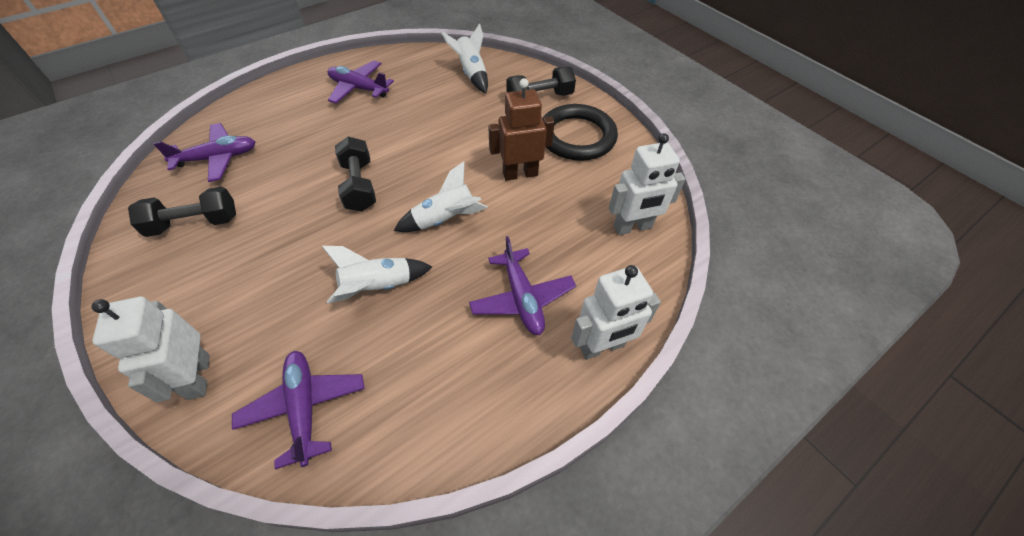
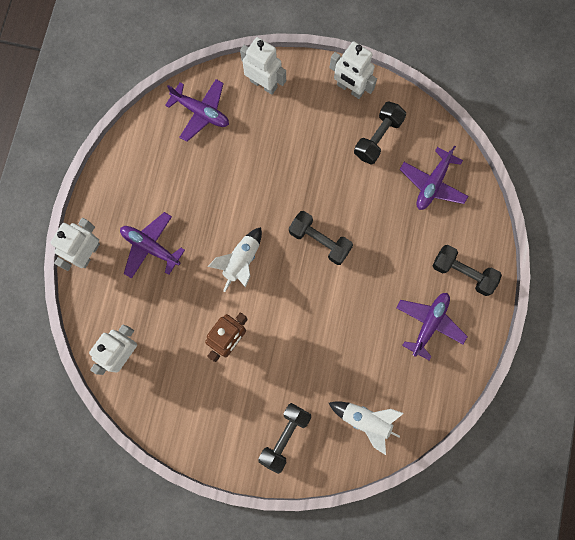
camera: 140 degrees right, 25 degrees up
white rocket [322,246,432,304] -> none
purple plane [328,61,394,104] -> purple plane turned 45 degrees counterclockwise [396,293,468,361]
black ring [542,104,618,161] -> none
none -> white robot [330,42,377,99]
none -> black dumbbell [433,245,502,296]

